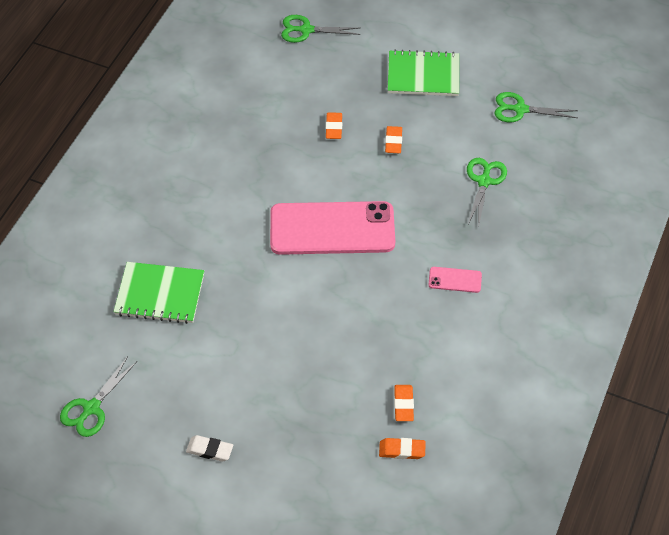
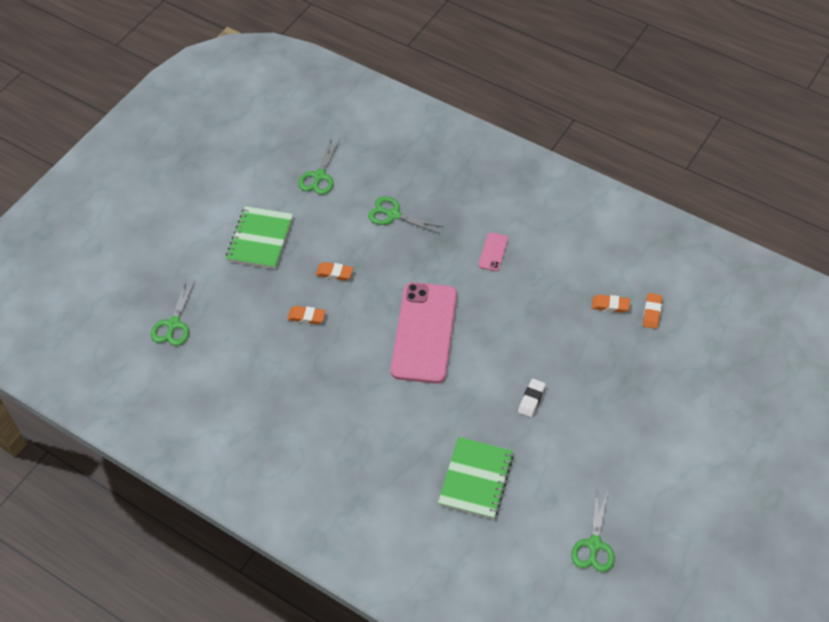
camera: 80 degrees left, 0 degrees up
green scissors [60,356,137,437] -> green scissors turned 60 degrees clockwise [571,490,615,572]
white eraser [186,435,233,462] -> white eraser moved to [518,379,546,417]

